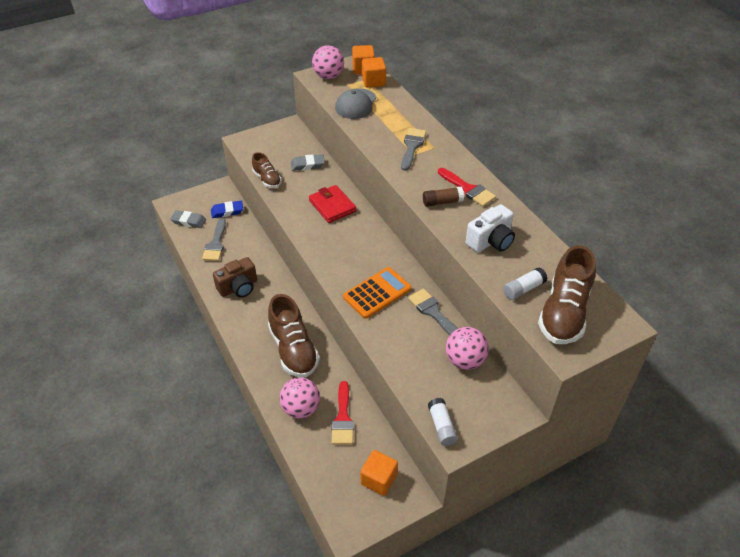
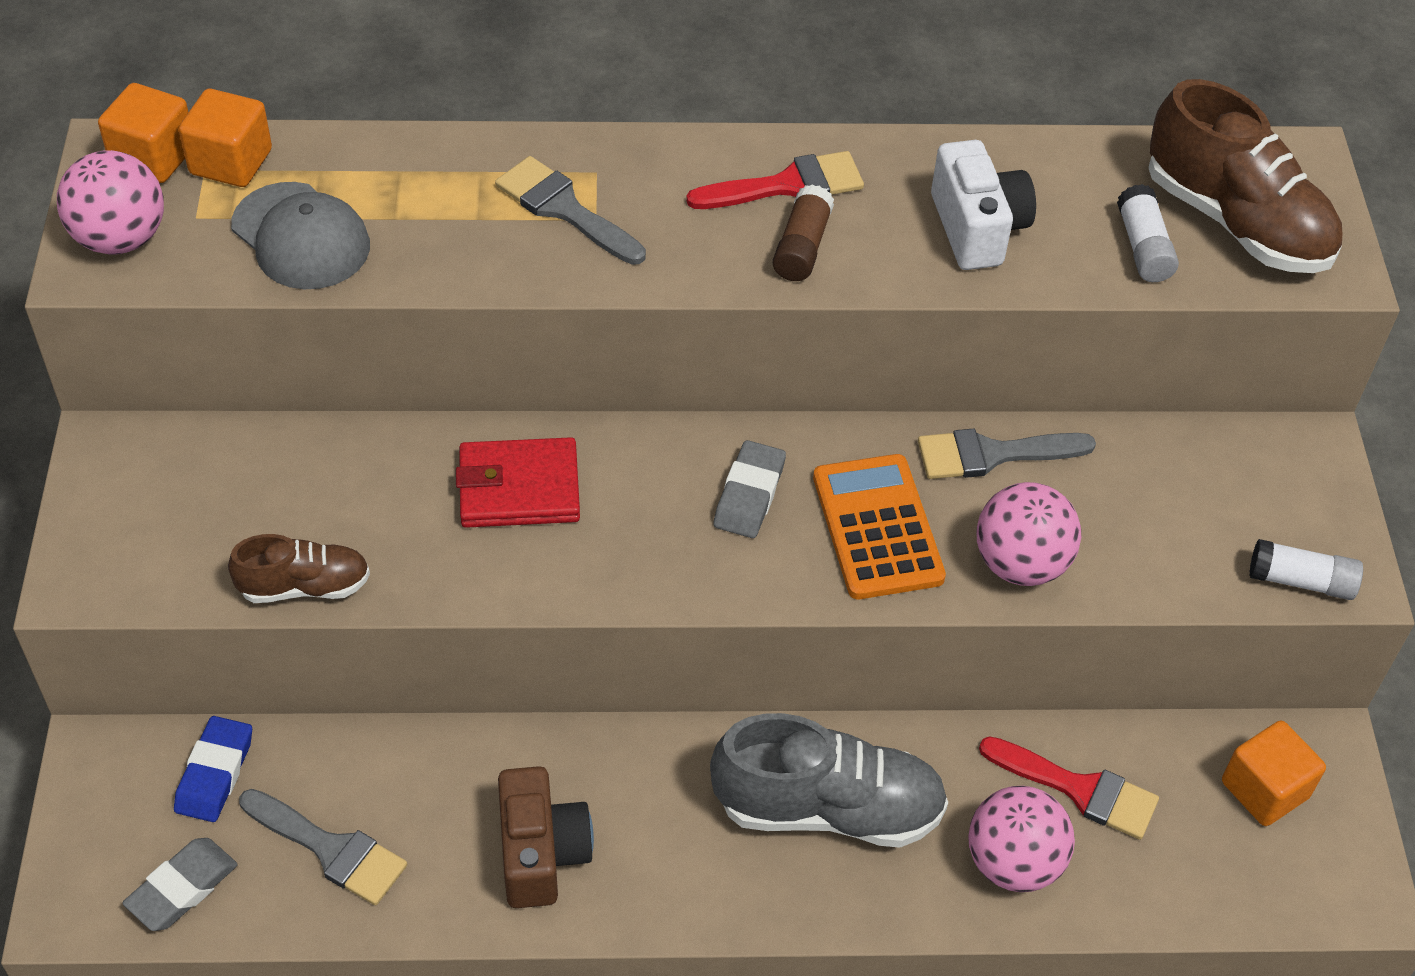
camera: 65 degrees left, 5 degrees up
brown shoe [268,294,320,377] -> grey shoe [710,713,948,848]
grey eraser [291,154,325,171] -> grey eraser moved to [714,440,786,538]
pink ball [446,327,489,370] -> pink ball moved to [977,482,1081,586]

